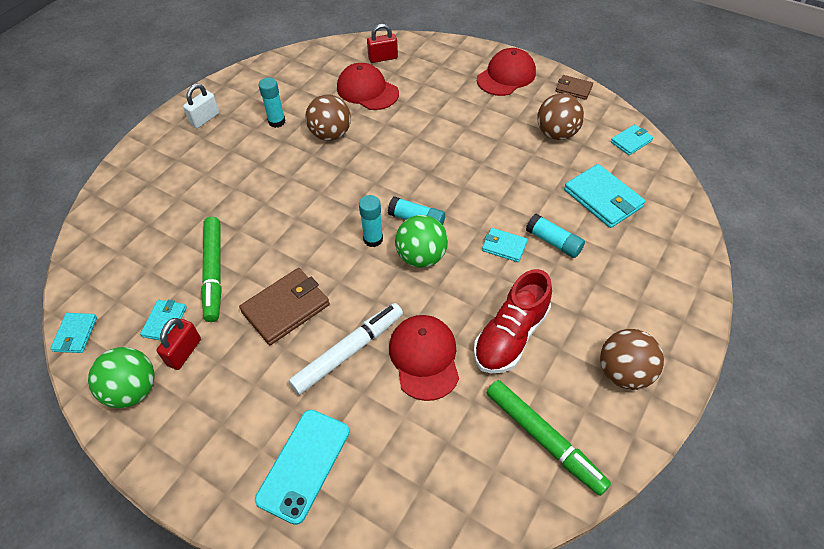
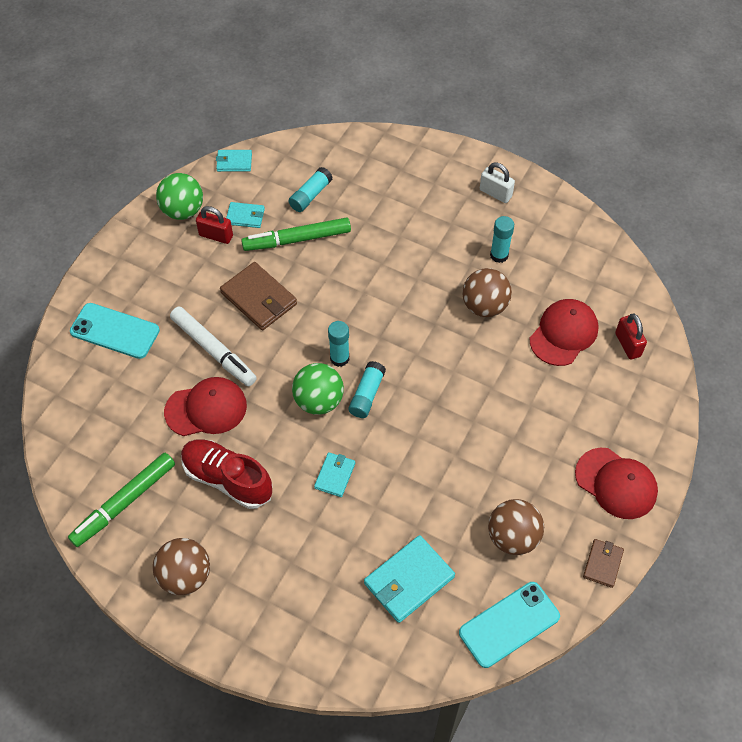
camera: 85 degrees right, 5 degrees up
turquoise glue stick [526,214,585,258] -> turquoise glue stick moved to [288,167,333,212]
turquoise wallet [611,124,653,155] -> turquoise phone [459,582,560,668]

